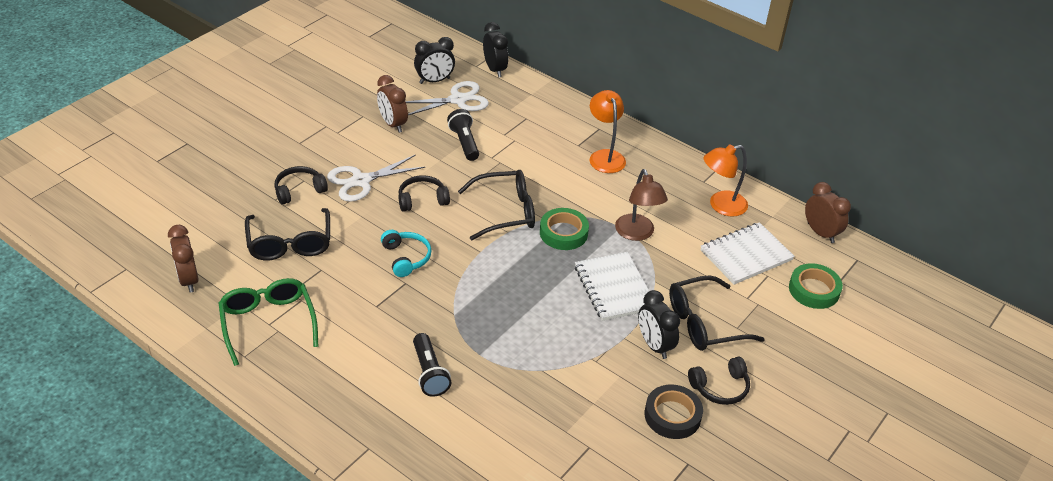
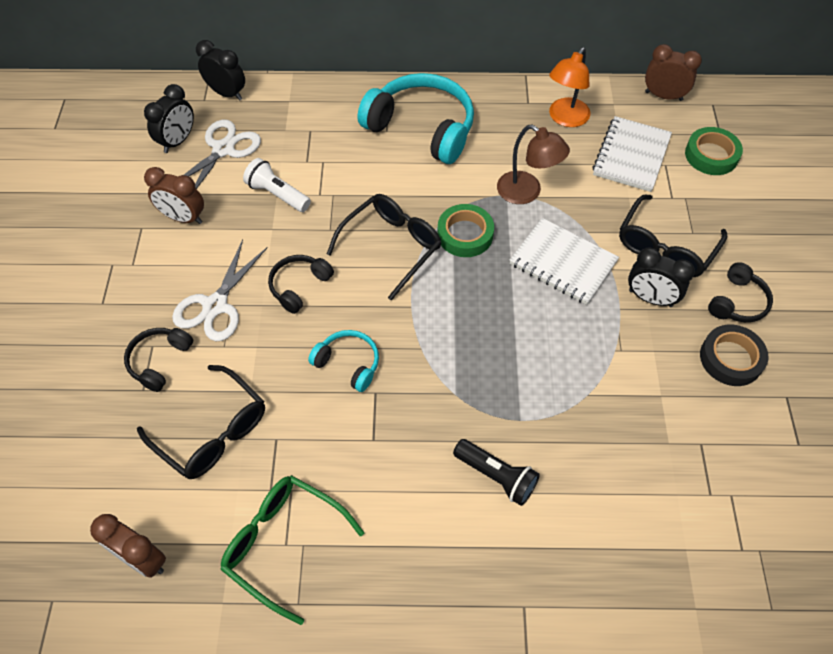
camera: 35 degrees left, 15 degrees up
black flashlight [447,109,479,161] -> white flashlight [243,158,311,212]
orange lamp [590,90,626,173] -> turquoise headphones [358,73,474,164]

